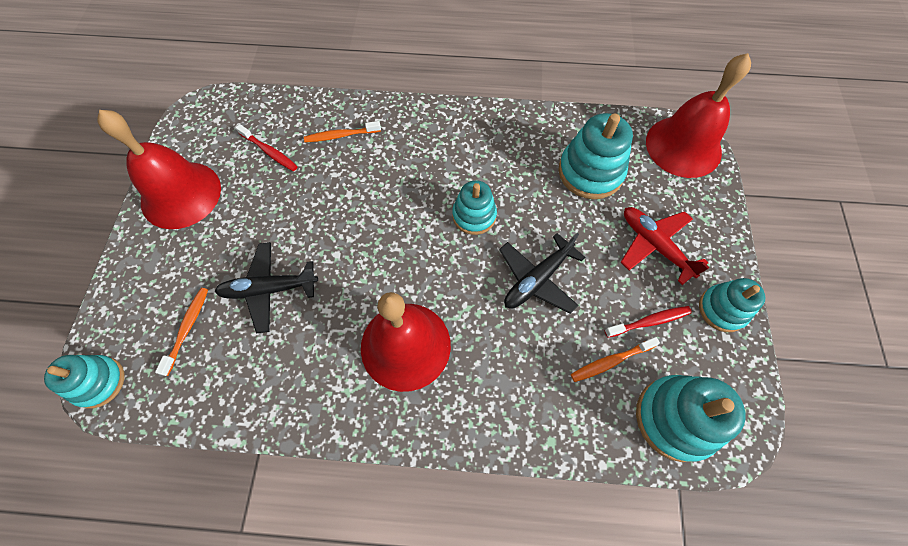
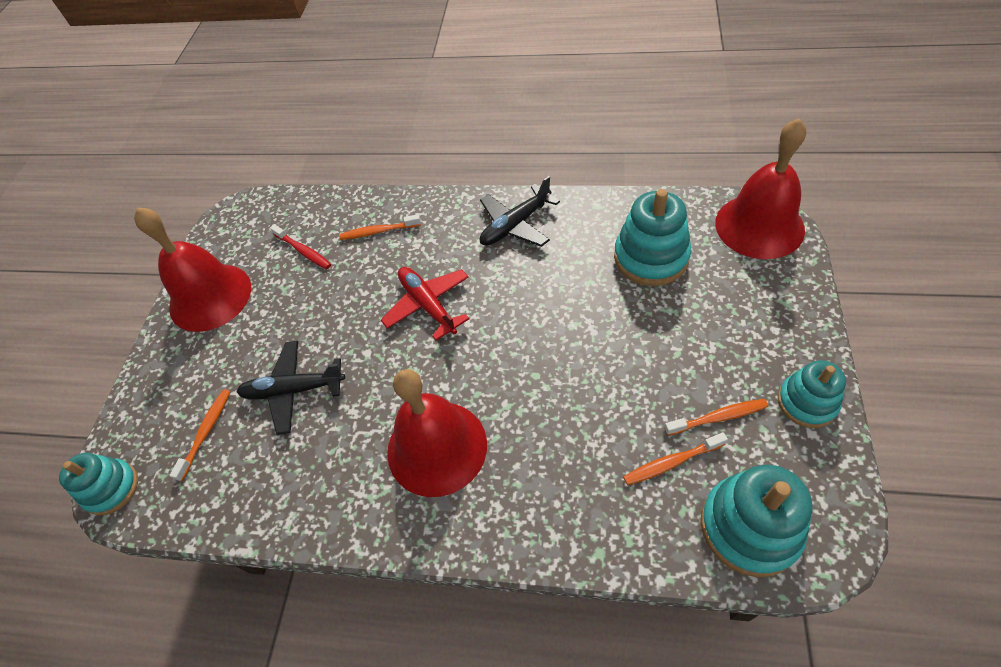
camera: 10 degrees right, 10 degrees down
turquoise stacking toy [452,180,497,235] -> none
black plane [499,233,585,314] -> black plane moved to [480,176,560,247]
red toothbrush [605,306,692,338] -> orange toothbrush [664,399,768,435]
red plane [621,207,710,285] -> red plane moved to [381,267,469,341]

